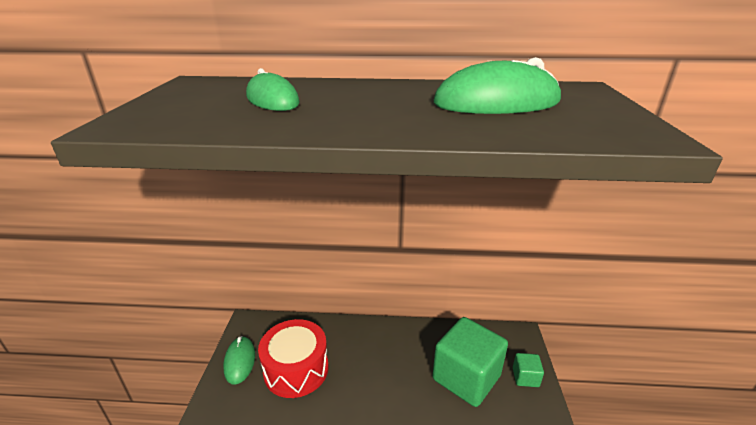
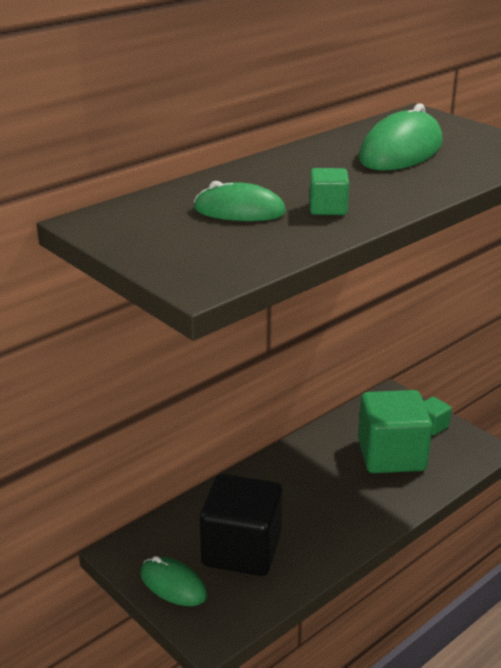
camera: 45 degrees left, 0 degrees up
red drum [258,319,329,398] -> black cube [200,474,282,576]
none -> green cube [309,168,349,215]

